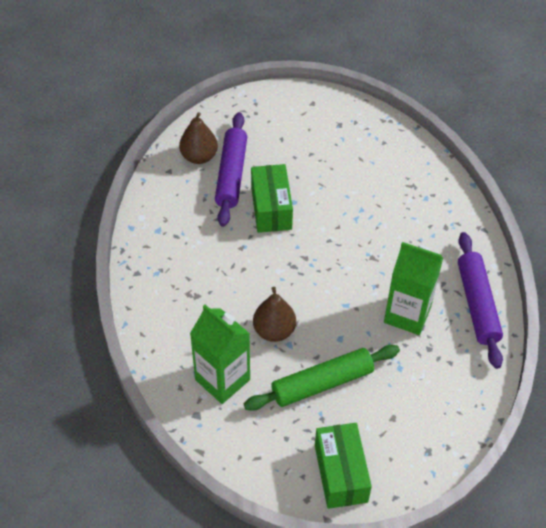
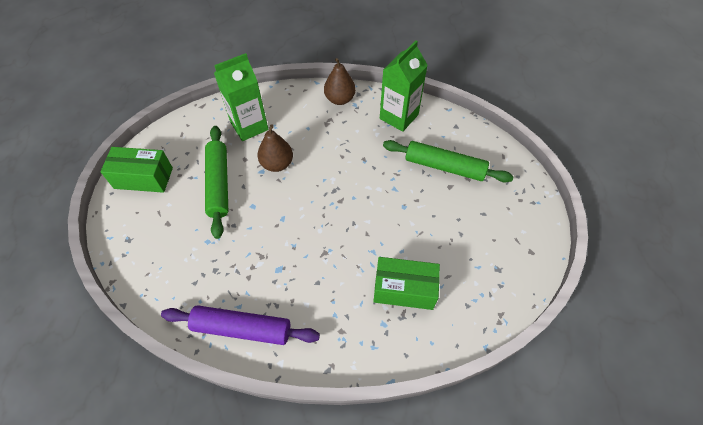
camera: 105 degrees right, 5 degrees up
brown pear [179,112,218,164] -> brown pear moved to [324,58,356,105]
purple rolling pin [215,112,247,227] -> green rolling pin [383,140,514,182]
green box [251,164,293,233] -> green box moved to [373,257,440,310]
green carton [384,242,444,335] -> green carton moved to [380,40,428,132]

